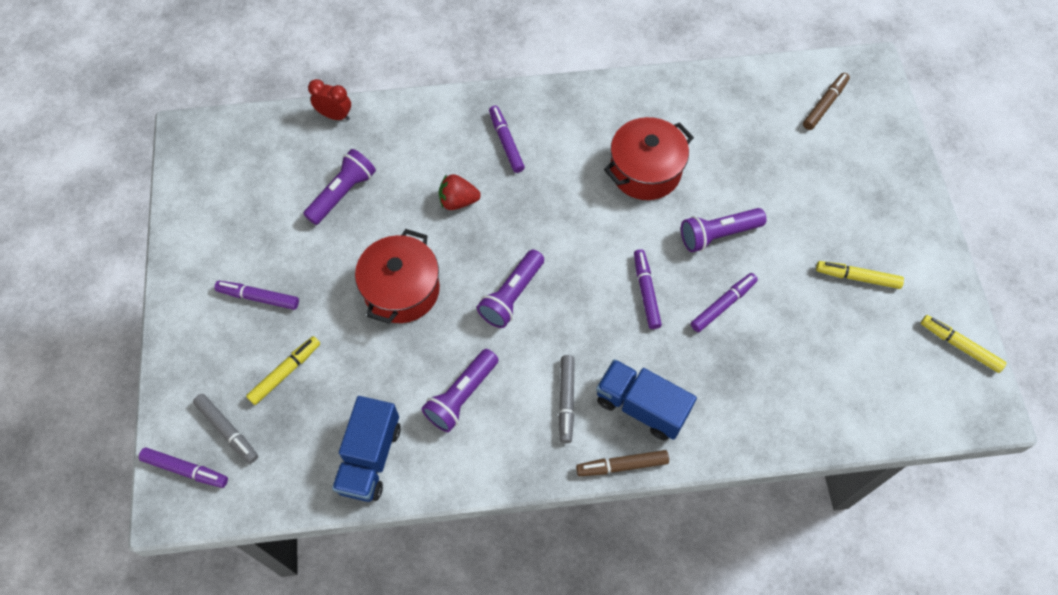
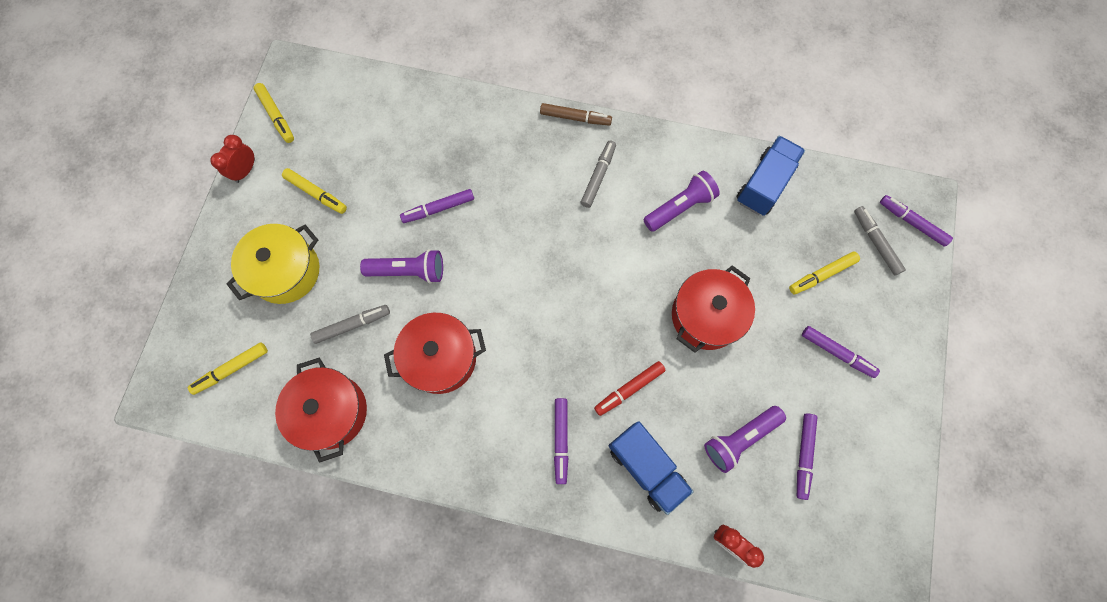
camera: 160 degrees left, 10 degrees up
red strawberry [439,174,481,210] -> red marker [594,361,666,416]
purple flashlight [477,250,544,328] -> none
blue truck [596,359,697,440] -> blue truck moved to [609,421,694,515]
purple marker [634,249,662,329] -> purple marker moved to [797,413,817,500]
brown marker [803,73,850,130] -> yellow marker [188,343,268,395]
none -> red clock [210,135,255,183]
none -> yellow pot [226,224,319,304]
none -> red pot [275,357,367,463]
none -> grey marker [310,305,390,344]

